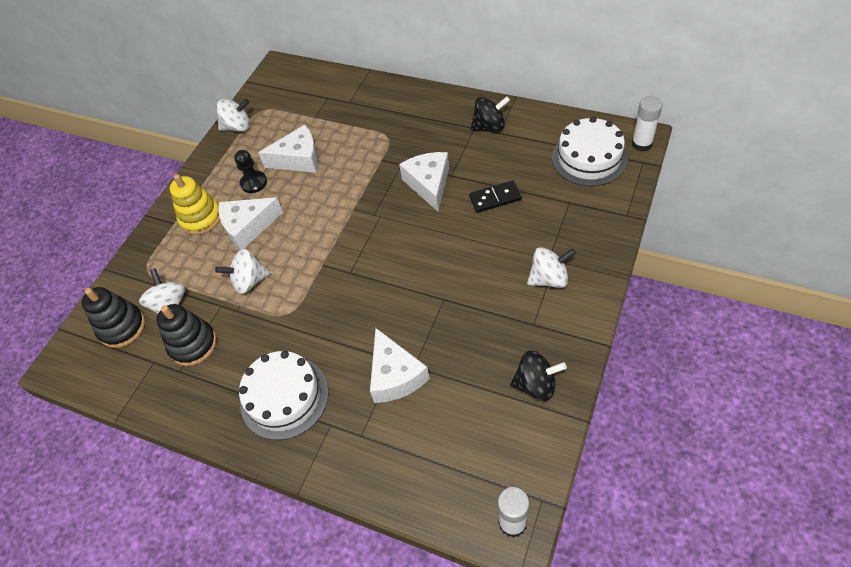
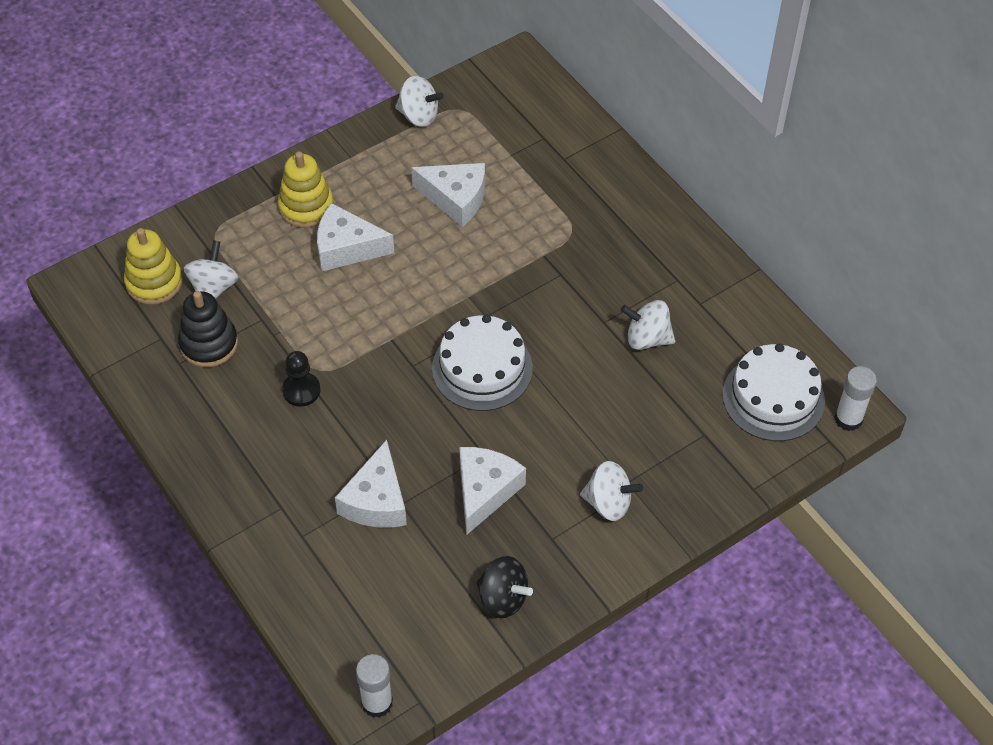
camera: 25 degrees right, 0 degrees up
black stacking toy [82,287,145,348] -> yellow stacking toy [124,228,183,305]
white spinning top [215,249,270,294] -> white spinning top moved to [621,300,675,350]
black pawn [234,150,267,193] -> black pawn moved to [282,351,320,407]
white cake [239,351,329,440] -> white cake moved to [432,314,533,411]
white cheese [399,152,449,212] -> white cheese moved to [459,447,526,535]
black domino [469,180,522,213] -> none
black spinning top [471,96,510,131] -> none

